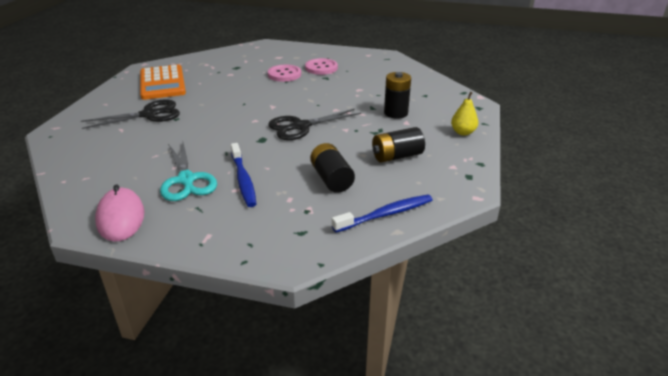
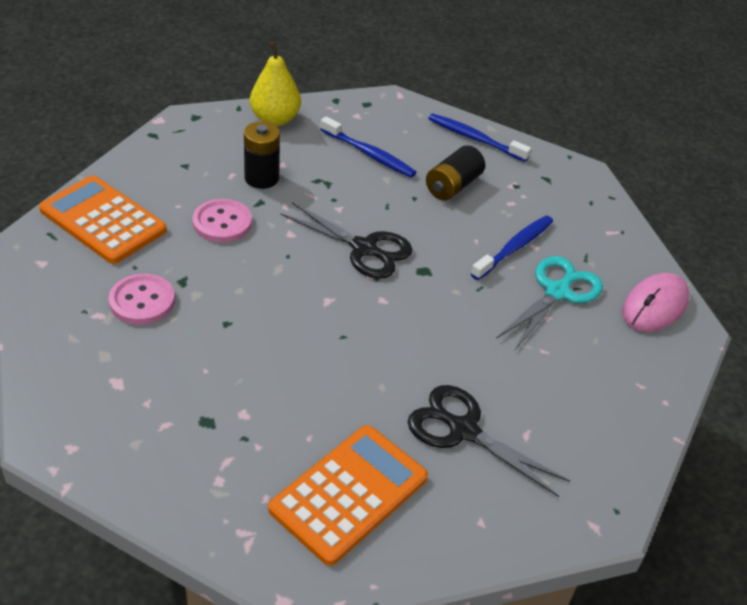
camera: 125 degrees left, 10 degrees up
pink button [268,65,301,82] -> pink button moved to [192,199,252,243]
black battery [372,127,425,163] -> blue toothbrush [320,116,416,177]
yellow pear [451,91,478,135] -> yellow pear [250,42,301,126], size x1.53
none -> orange calculator [39,175,167,264]

